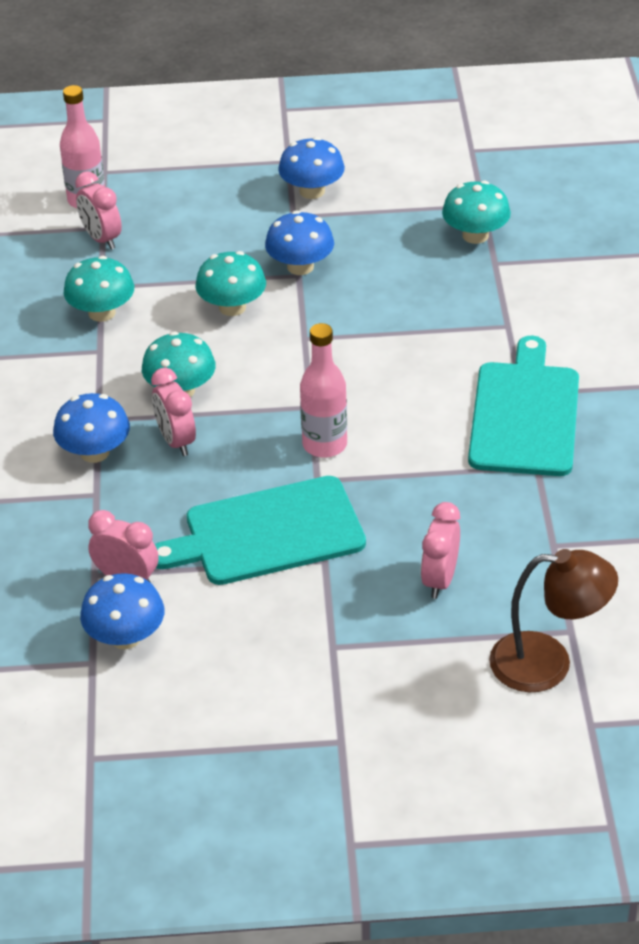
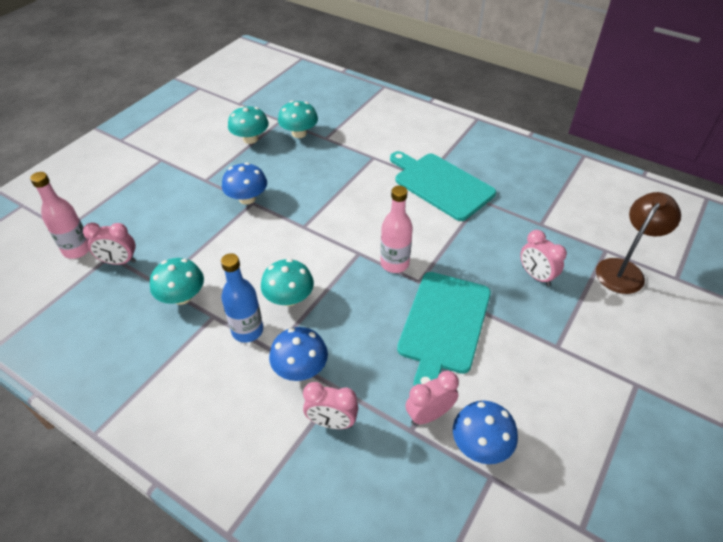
camera: 55 degrees left, 5 degrees up
pink clock [151,368,196,456] -> pink clock moved to [303,382,358,429]
turquoise mushroom [195,251,266,316] -> turquoise mushroom moved to [228,106,269,144]
blue mushroom [278,137,345,199] -> none
none -> blue bottle [221,253,263,343]

